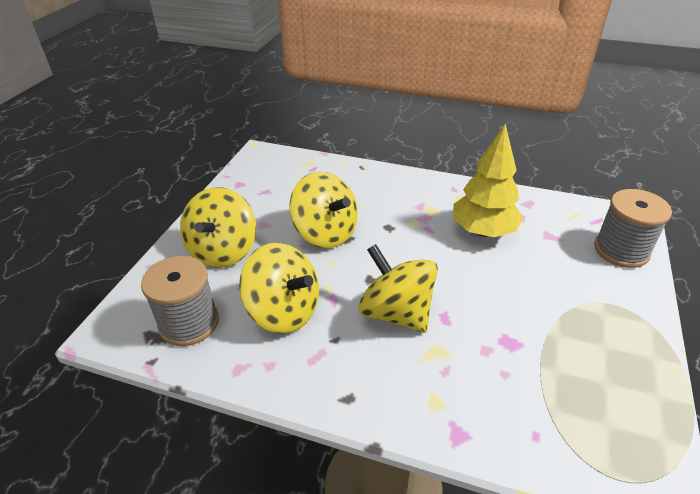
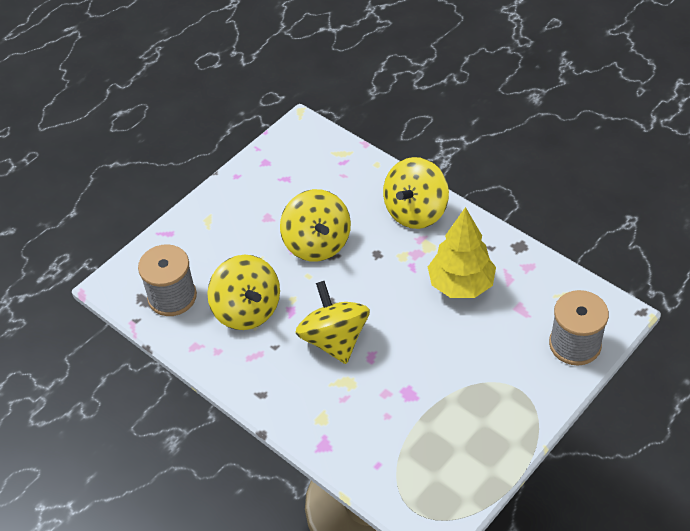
camera: 25 degrees right, 10 degrees up
yellow spinning top [180,187,256,268] -> yellow spinning top moved to [383,157,449,229]

